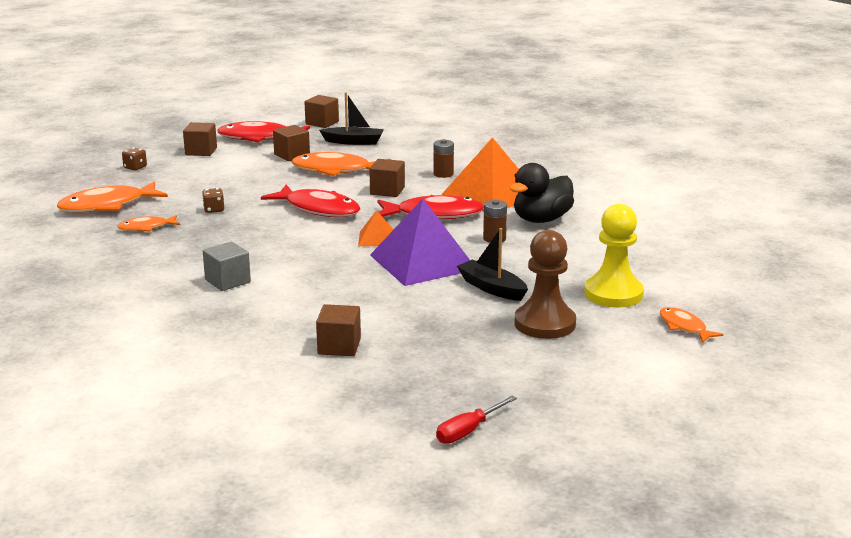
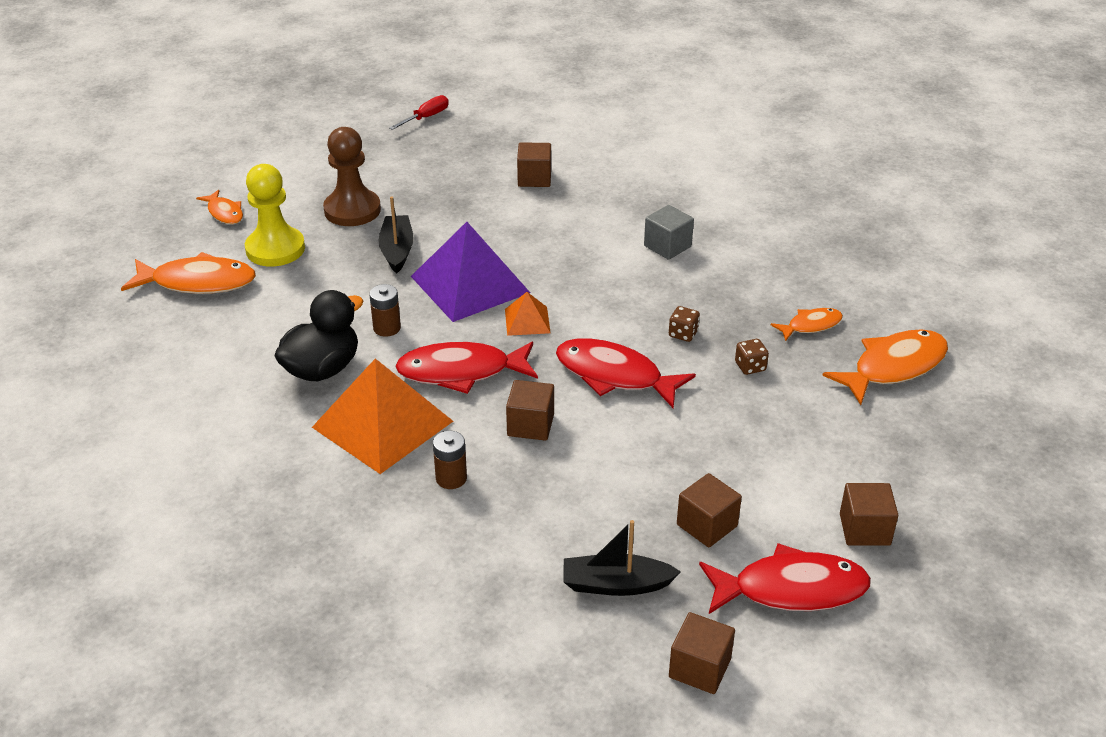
camera: 175 degrees right, 15 degrees up
brown dice [122,147,147,170] -> brown dice moved to [669,306,700,342]
orange fish [292,152,391,176] -> orange fish moved to [121,252,256,294]
black boat [457,228,528,301] -> black boat turned 135 degrees counterclockwise [378,197,414,274]

